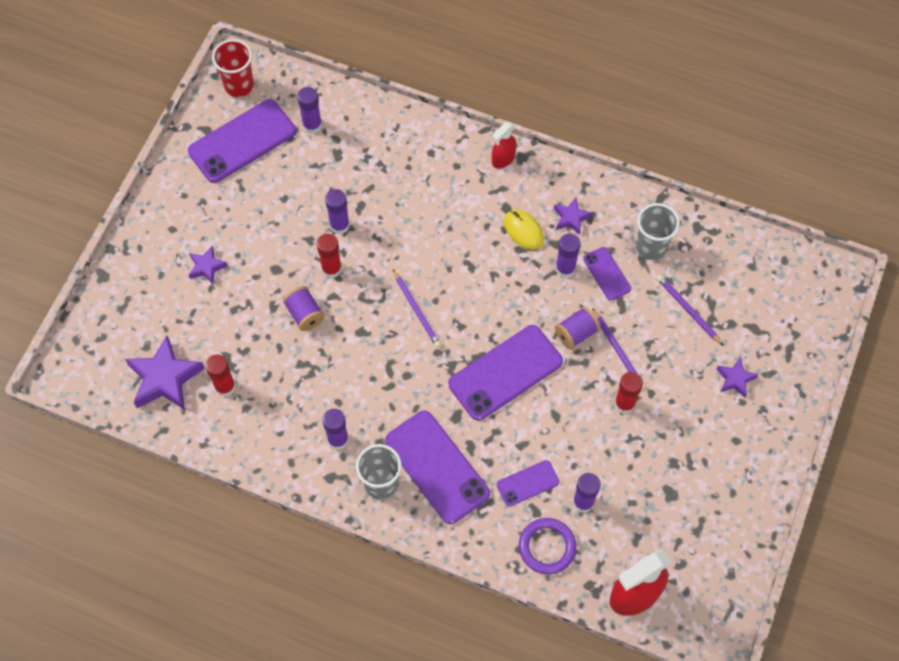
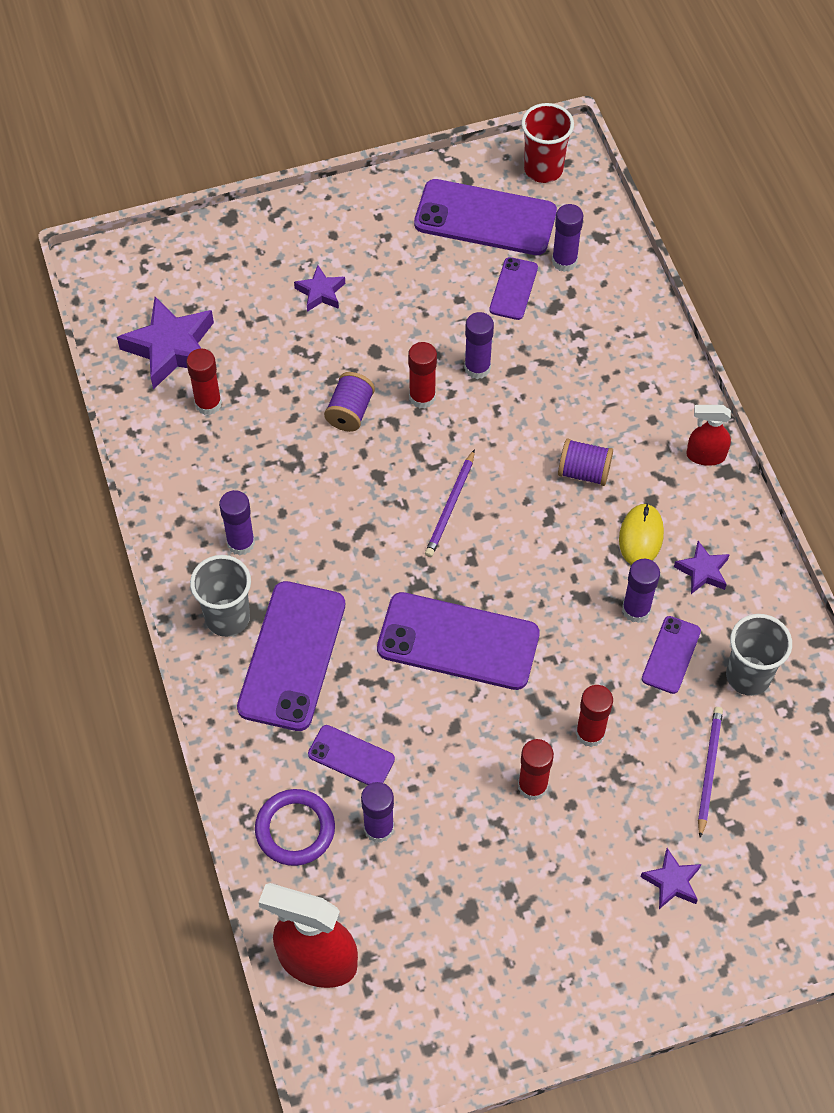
camera: 50 degrees right, 5 degrees down
purple spool [555,307,600,349] -> purple spool moved to [558,438,613,486]
purple pencil [592,308,645,388] -> red glue stick [576,685,613,747]
none -> purple phone [489,257,538,320]

